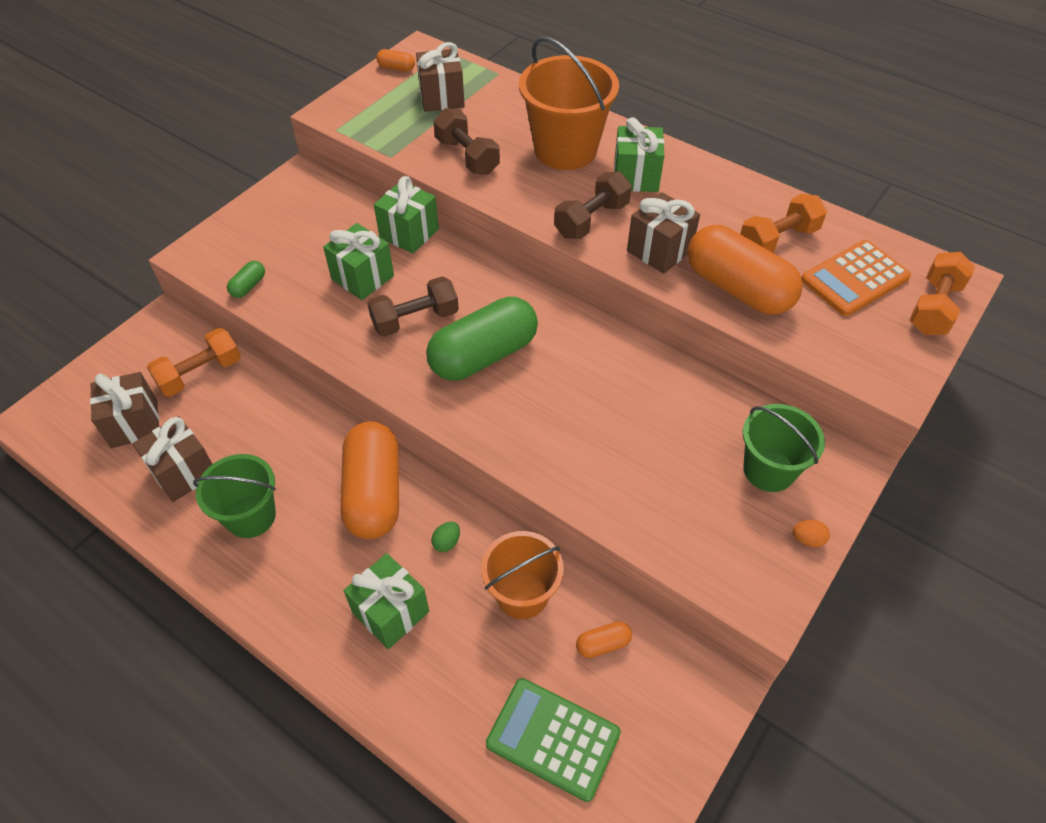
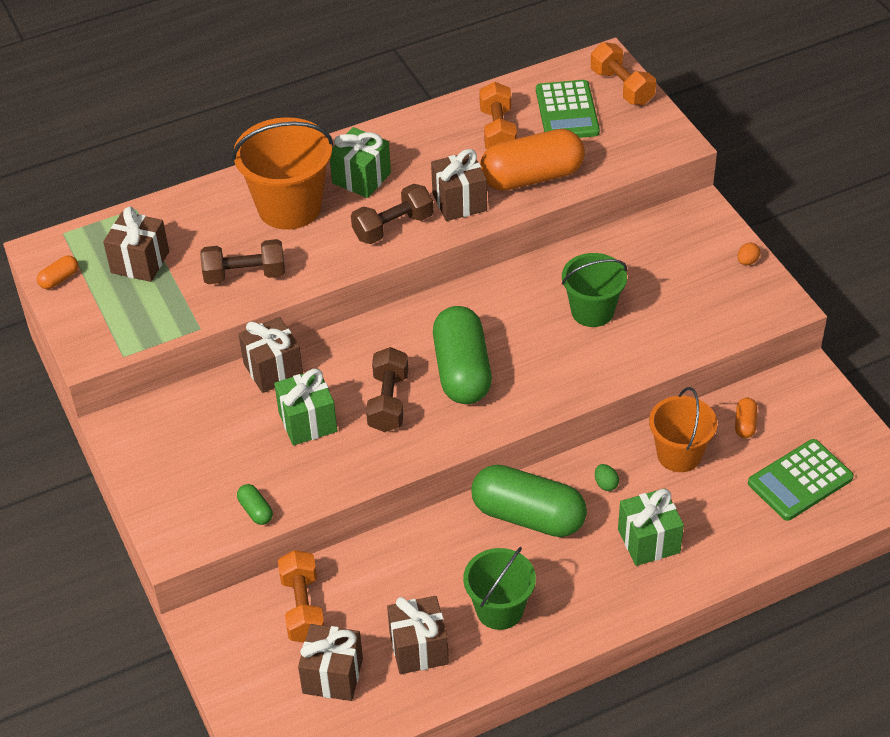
camera: 60 degrees left, 5 degrees down
orange capsule [341,421,399,539] -> green capsule [471,465,587,537]
green gift [374,176,439,254] -> brown gift [239,317,303,393]
brown dumbbell [554,171,632,239] -> brown dumbbell turned 75 degrees clockwise [351,184,433,244]
green bucket [743,404,825,492] -> green bucket moved to [562,253,627,327]
orange calculator [801,240,911,316] -> green calculator [536,80,600,138]

